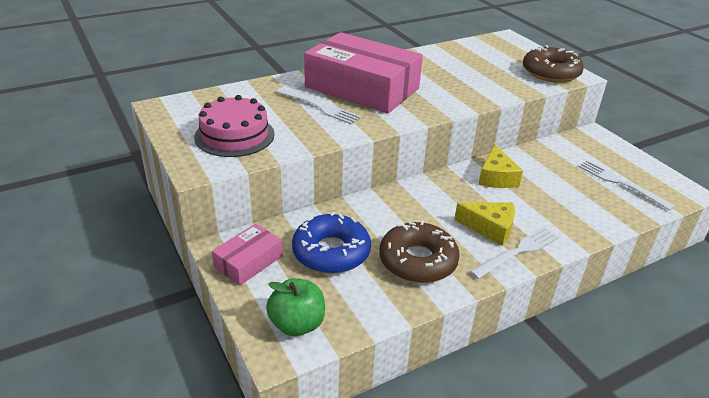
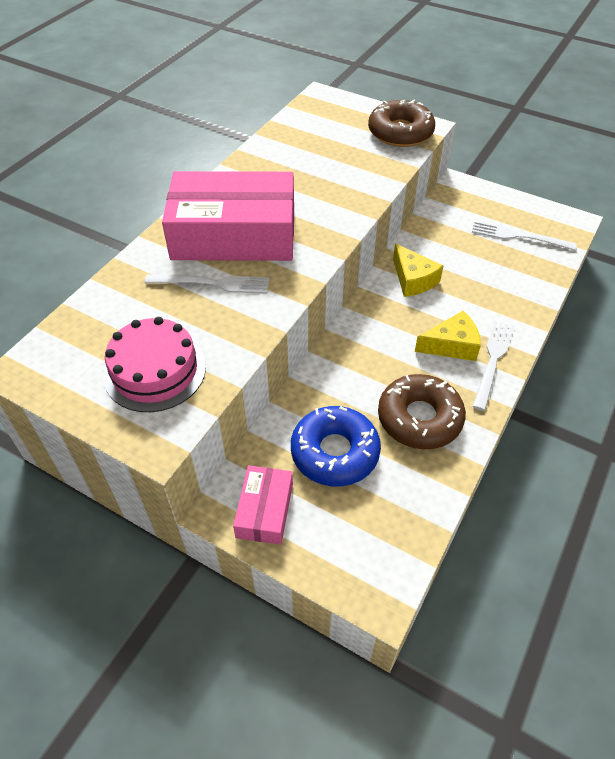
camera: 30 degrees left, 15 degrees up
green apple [266,278,325,336] -> none

